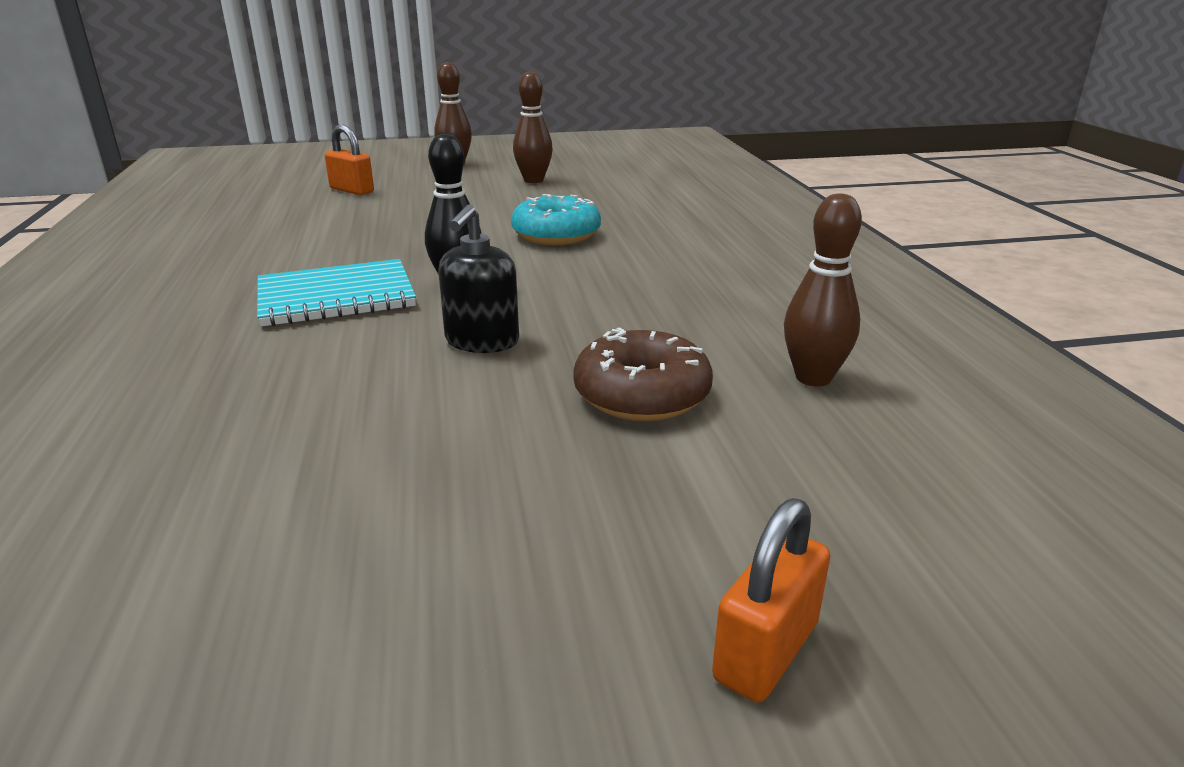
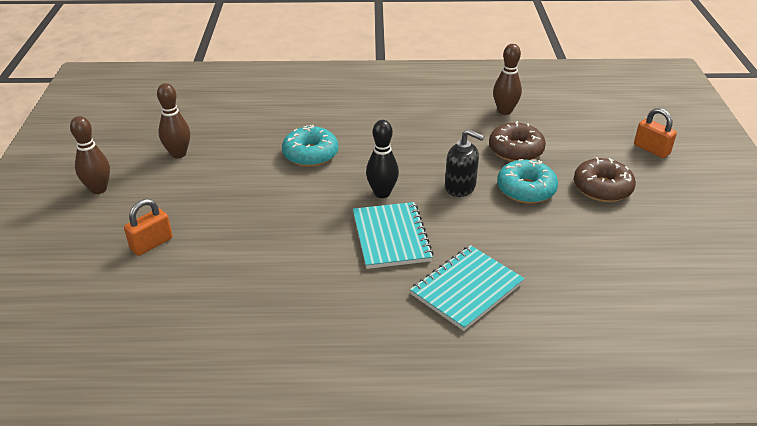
camera: 80 degrees left, 10 degrees up
none -> turquoise notebook [410,245,525,331]
none -> turquoise donut [497,159,558,204]
none -> brown donut [574,157,636,202]

